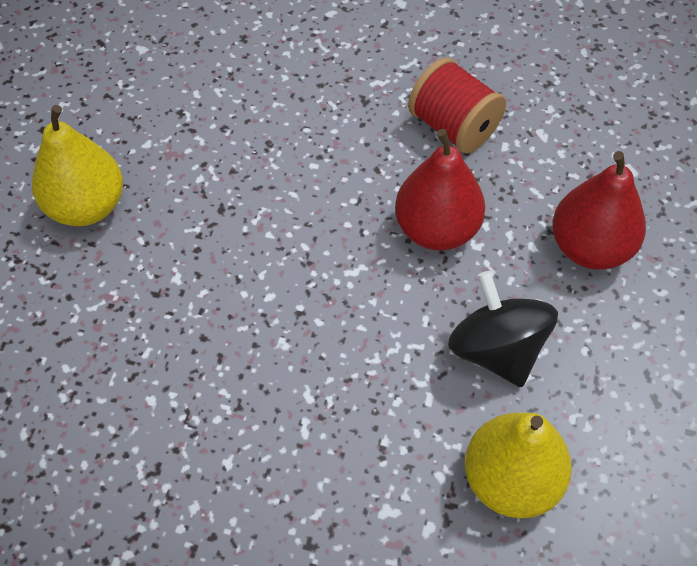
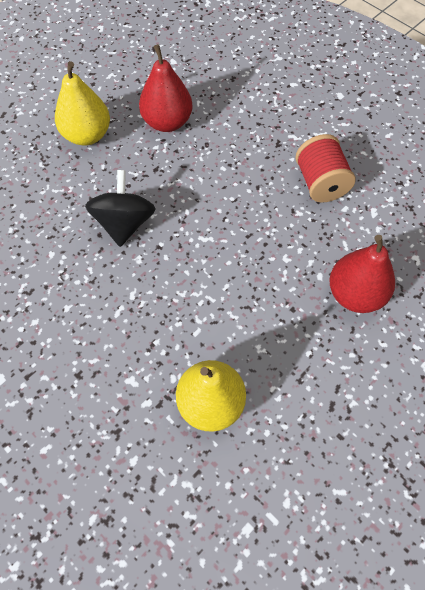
camera: 30 degrees right, 5 degrees up
red pear [395,129,485,251] -> red pear moved to [139,44,193,132]
black spinning top [448,271,558,387] -> black spinning top moved to [85,170,156,247]

